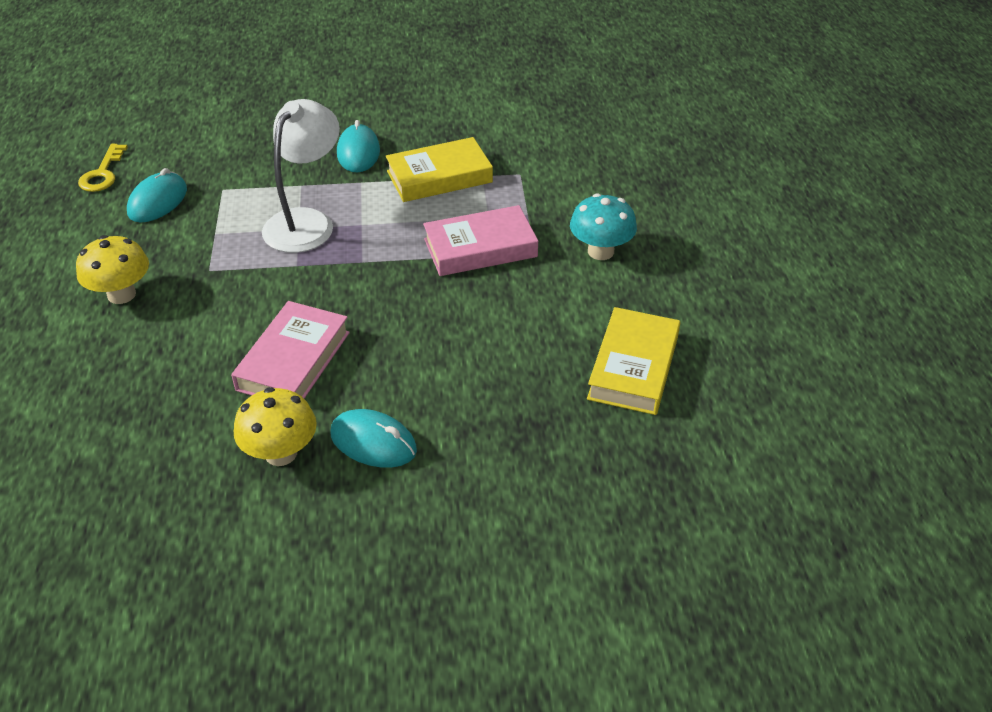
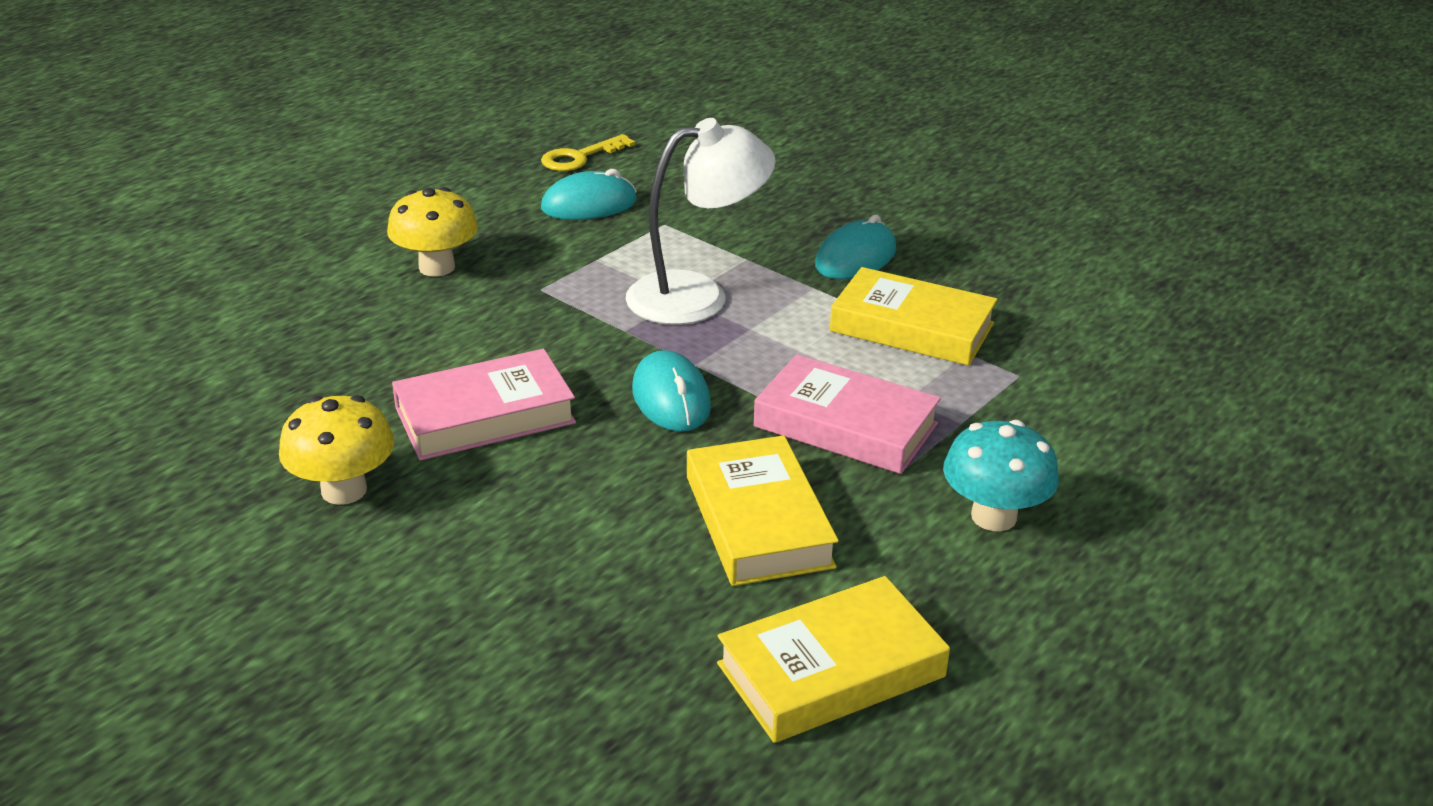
camera: 45 degrees right, 10 degrees down
turquoise mouse [331,409,417,468] -> turquoise mouse moved to [632,350,711,432]
none -> yellow book [687,435,839,586]

